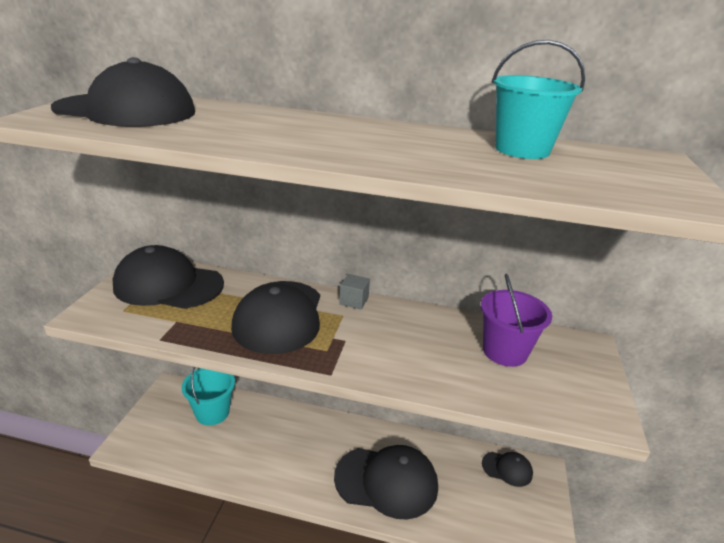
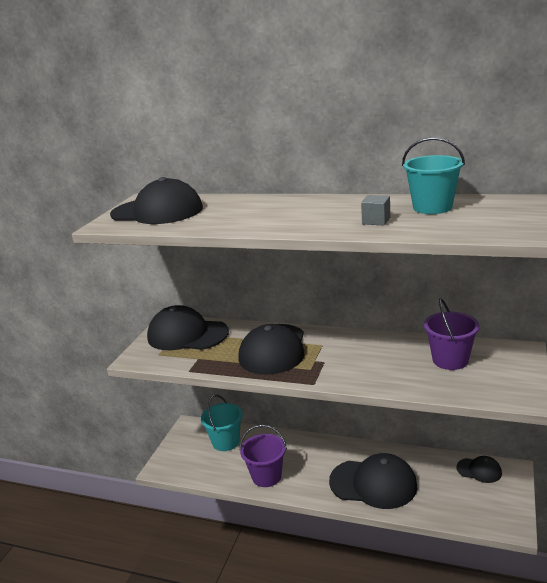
camera: 10 degrees right, 5 degrees down
grey cube [340,274,370,310] -> grey cube moved to [361,195,390,225]
none -> purple bucket [240,425,287,487]

